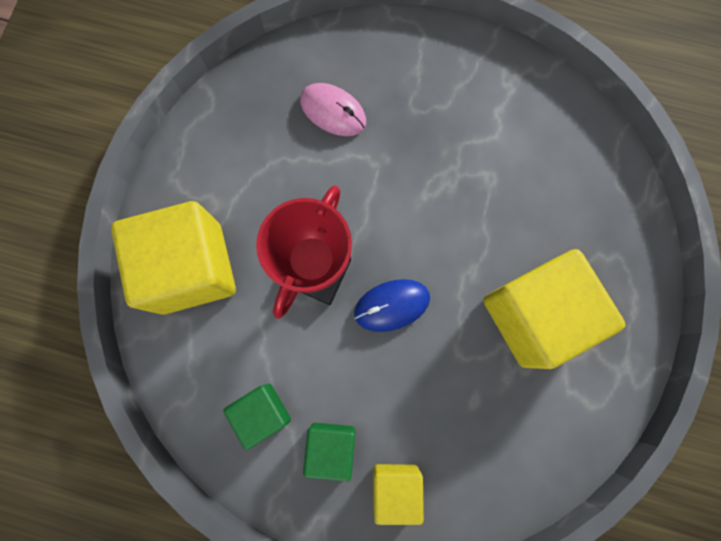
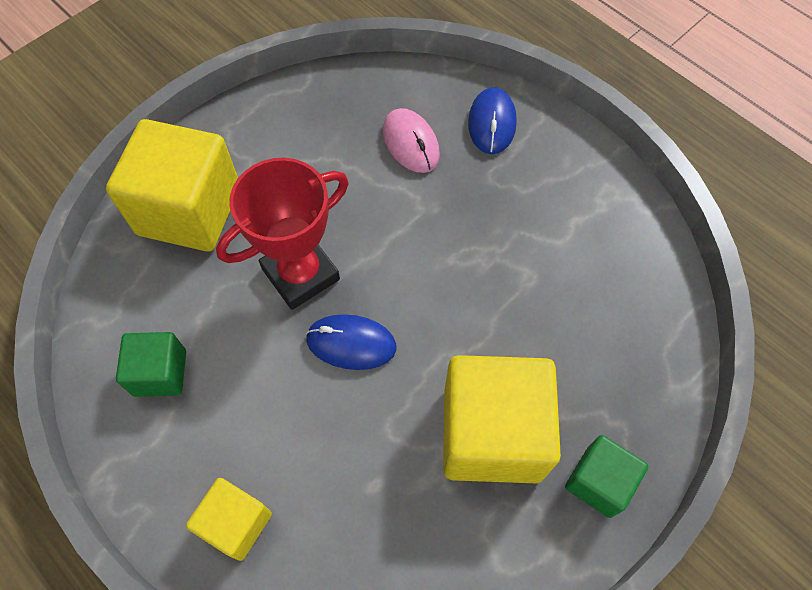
camera: 30 degrees right, 15 degrees down
green cube [303,423,355,482] -> green cube moved to [565,435,648,518]
none -> blue mouse [468,87,517,154]

